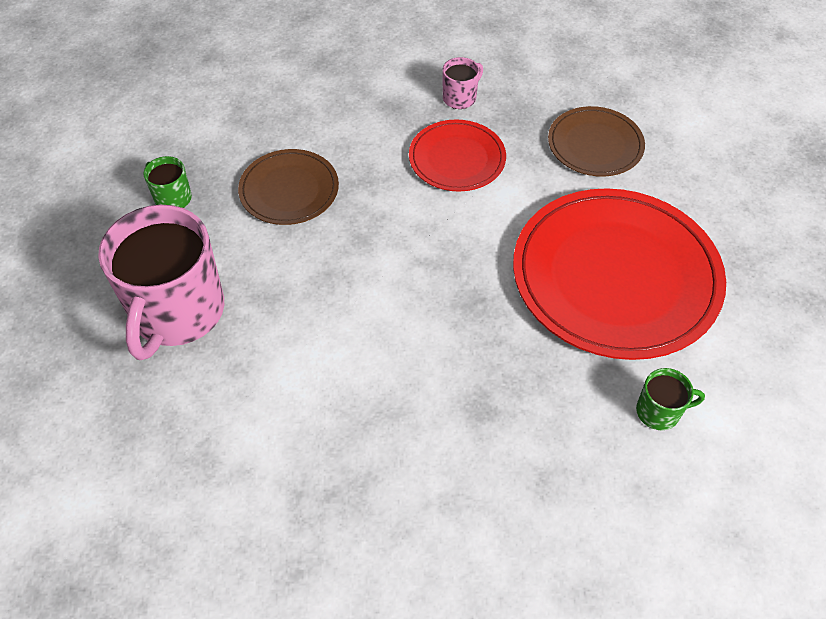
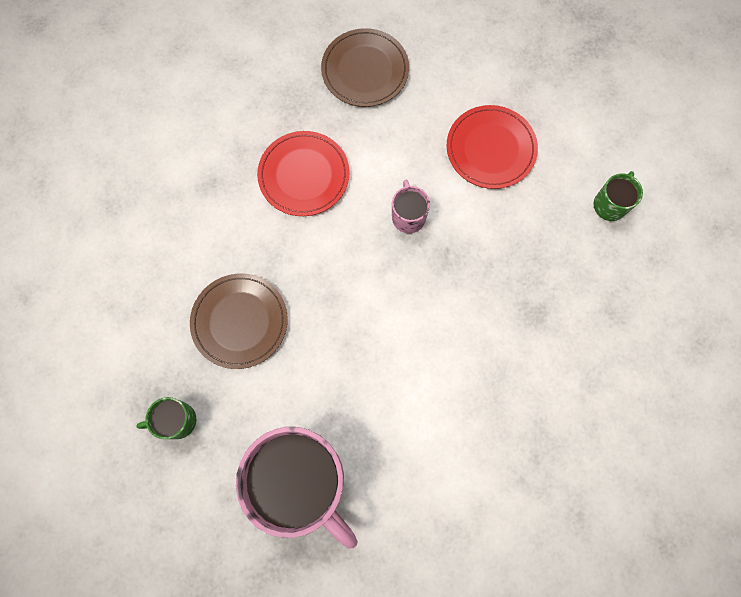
camera: 55 degrees left, 20 degrees up
pink mug [443,57,483,109] -> pink mug moved to [392,180,430,233]
red plate [513,188,726,360] -> red plate [447,105,538,189], size x0.51

